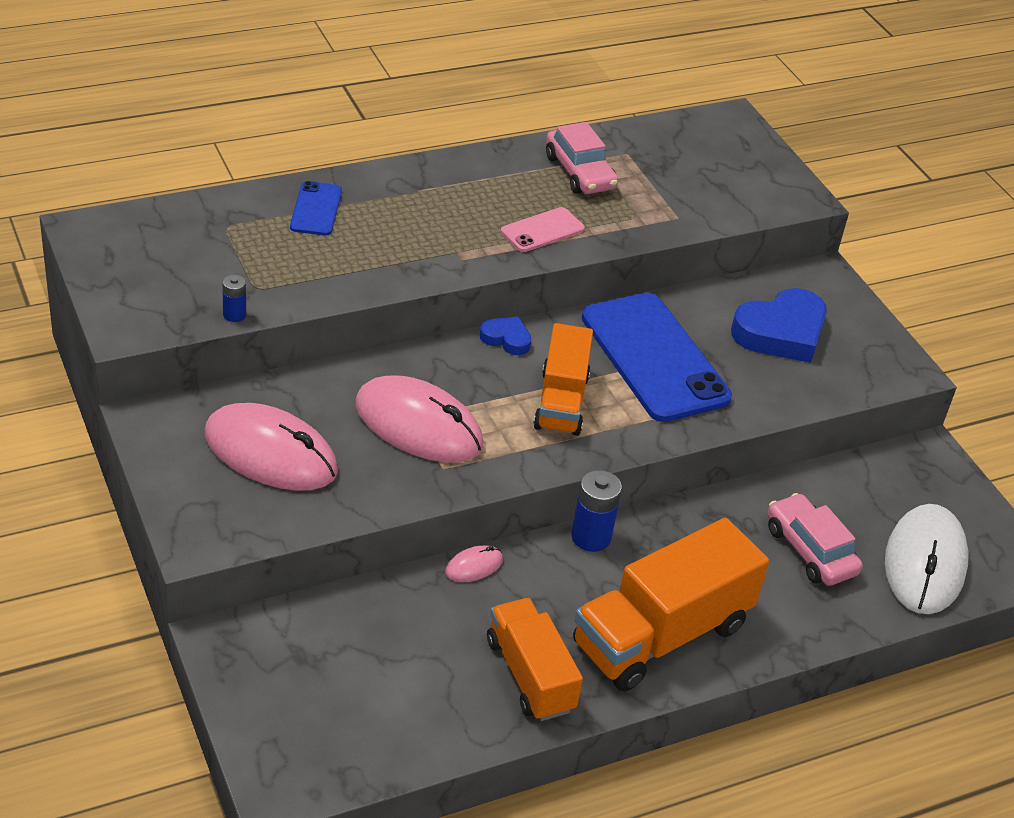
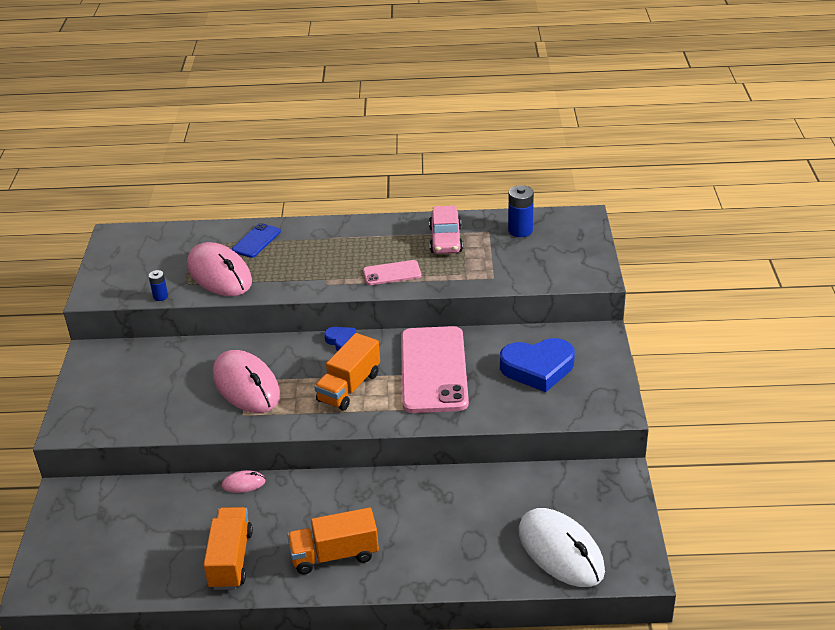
camera: 30 degrees right, 5 degrees down
pink mouse [205,403,338,491] -> pink mouse moved to [187,242,252,296]
blue battery [571,470,622,552] -> blue battery moved to [508,185,534,237]
orange truck [573,518,769,691] -> orange truck [287,507,379,574], size x0.64
blue phone [582,293,732,422] -> pink phone [401,326,469,413]
pink car [768,493,863,586] -> none
white mouse [885,504,969,614] -> white mouse turned 75 degrees counterclockwise [518,508,605,587]

